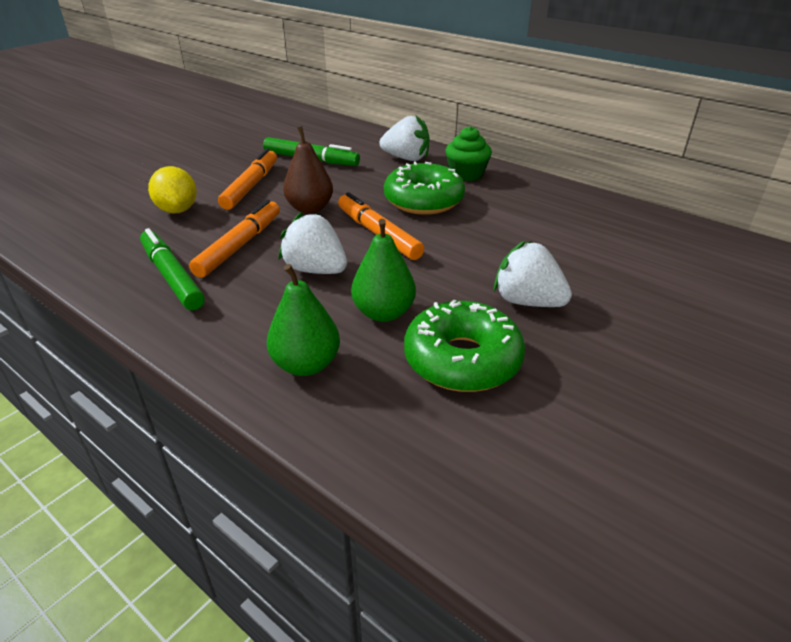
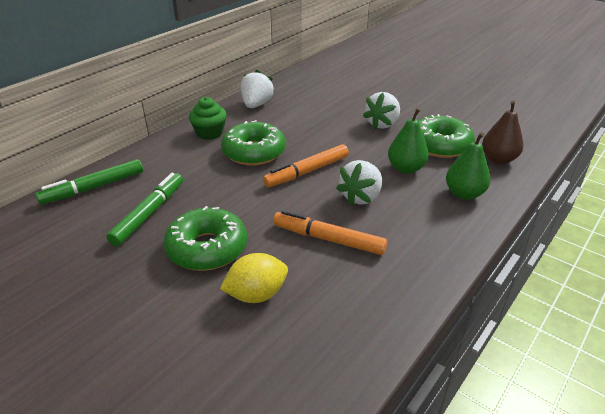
camera: 90 degrees left, 0 degrees up
green marker [140,228,205,310] -> green marker moved to [35,159,143,205]
orange marker [218,148,277,210] -> green donut [164,206,247,271]
brown pear [283,126,333,214] -> brown pear moved to [482,101,523,164]
white strawberry [379,115,430,161] -> white strawberry moved to [241,70,274,108]

